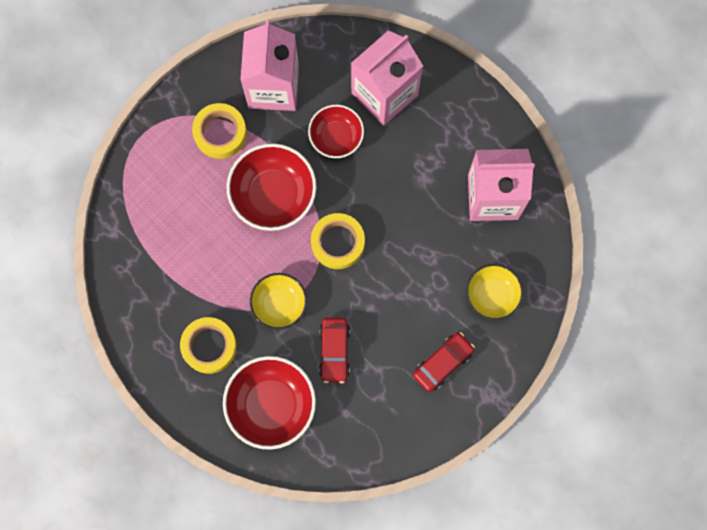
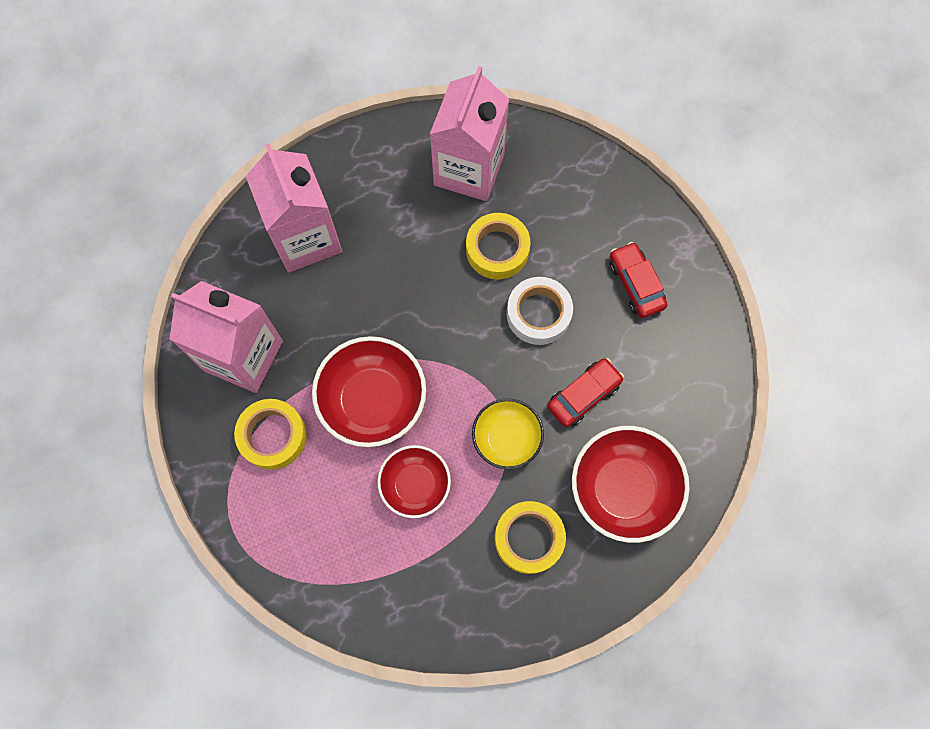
camera: 70 degrees left, 5 degrees down
red bowl [308,105,364,158] -> red bowl moved to [377,445,451,518]
yellow tape [311,213,365,269] -> yellow tape moved to [466,213,531,280]
red car [319,318,350,383] -> red car turned 60 degrees counterclockwise [547,358,624,427]
yellow bowl [466,264,523,320] -> none
none -> white tape [507,277,573,345]

